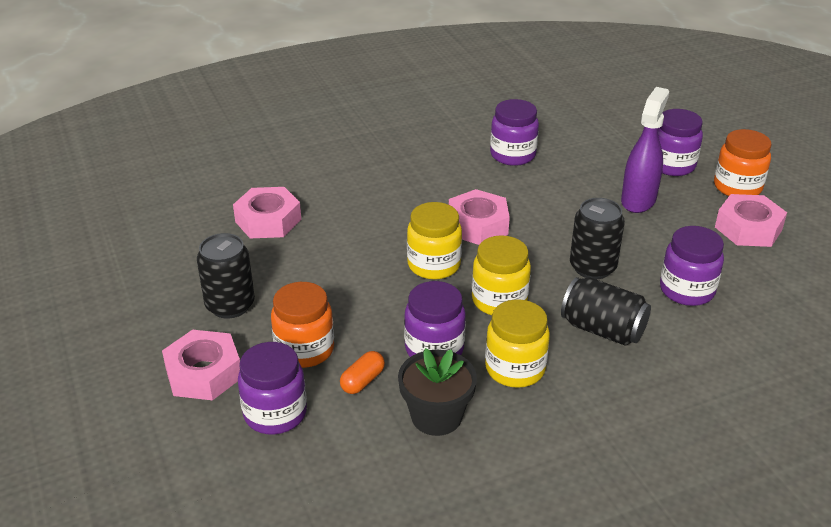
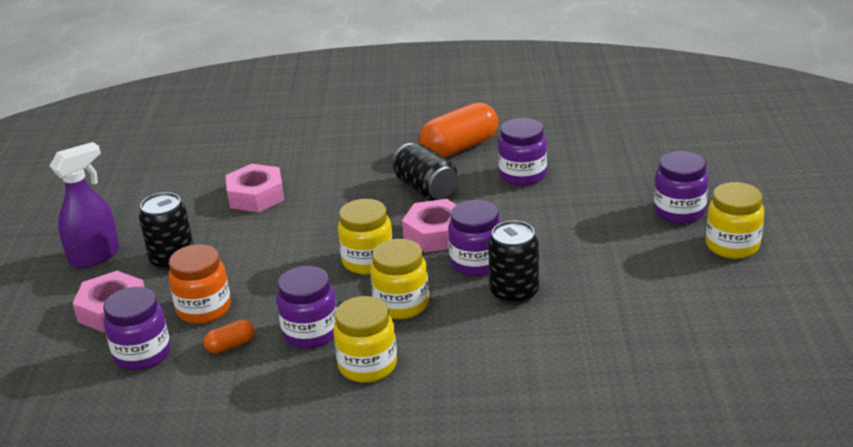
camera: 25 degrees right, 5 degrees down
black flower pot [398,348,477,436] -> none
black can [561,277,651,346] -> black can moved to [392,143,458,201]
purple spray bottle [621,87,669,213] -> purple spray bottle moved to [50,142,119,268]
purple jar [660,226,724,306] -> purple jar moved to [448,200,501,276]
orange jar [714,129,772,196] -> yellow jar [706,182,764,259]
pink nut [715,194,787,247] -> none
none -> orange capsule [419,102,498,158]

